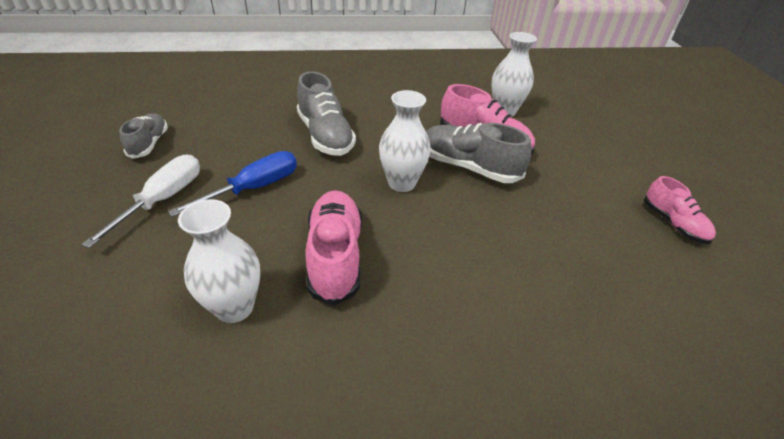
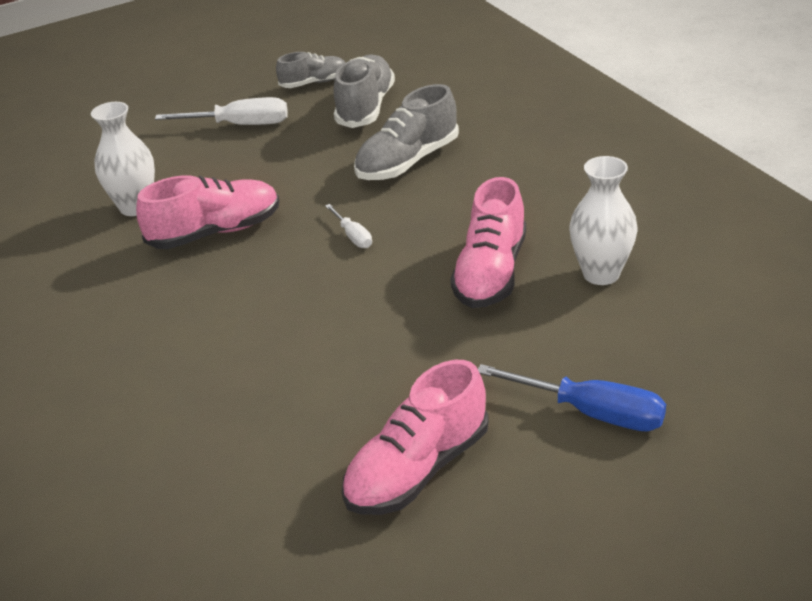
camera: 75 degrees right, 5 degrees down
blue screwdriver [168,151,297,217] -> blue screwdriver moved to [478,364,666,431]
white vase [379,90,431,192] -> white screwdriver [325,204,372,248]
grey shoe [426,123,532,183] -> grey shoe moved to [334,54,395,128]
pink shoe [644,176,716,244] -> pink shoe [342,360,489,515], size x1.60

